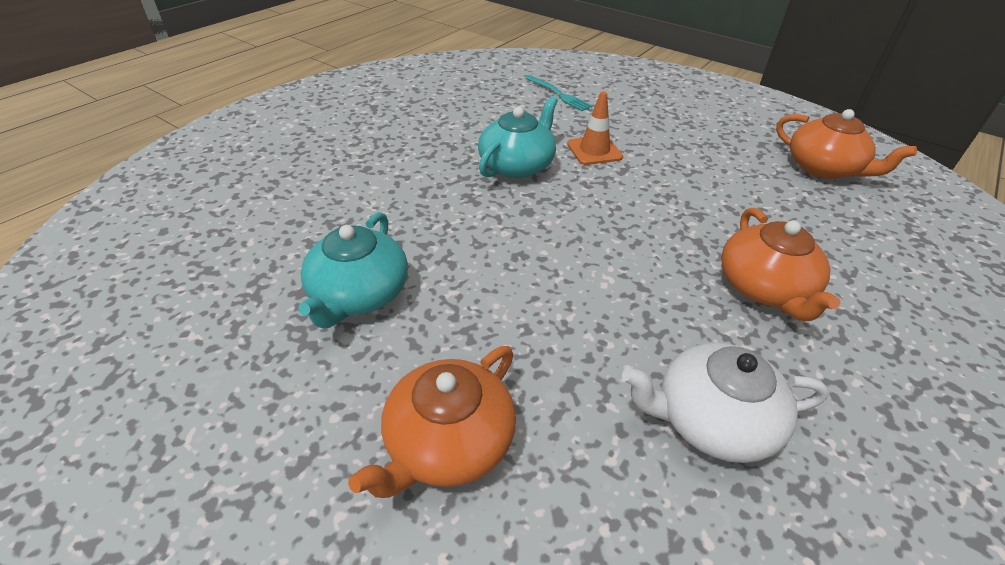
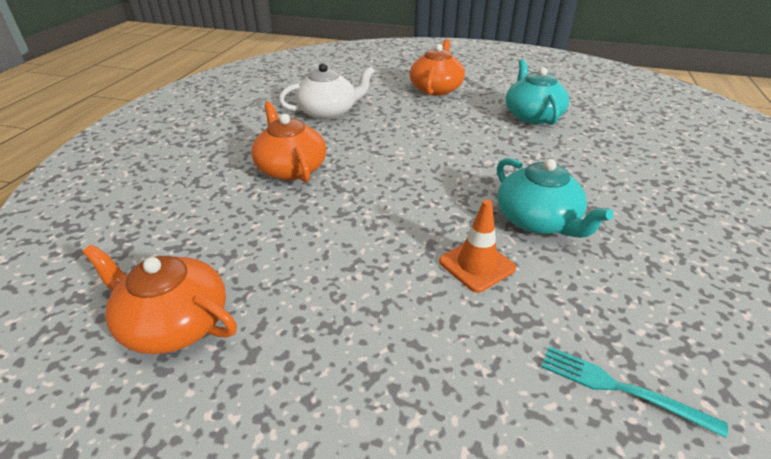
camera: 160 degrees right, 5 degrees down
turquoise teapot [478,96,558,178] -> turquoise teapot turned 45 degrees counterclockwise [497,158,613,238]

